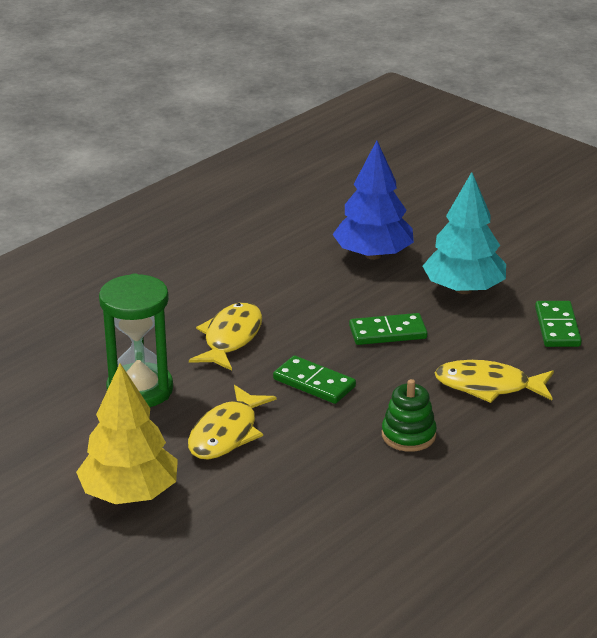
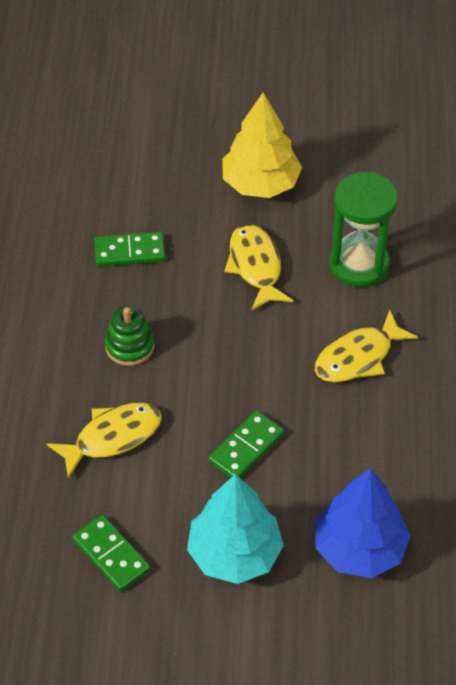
camera: 140 degrees right, 20 degrees up
yellow fish [189,302,262,371] -> yellow fish turned 75 degrees clockwise [315,310,418,382]
green domino [273,356,356,404] -> green domino moved to [94,232,165,266]

